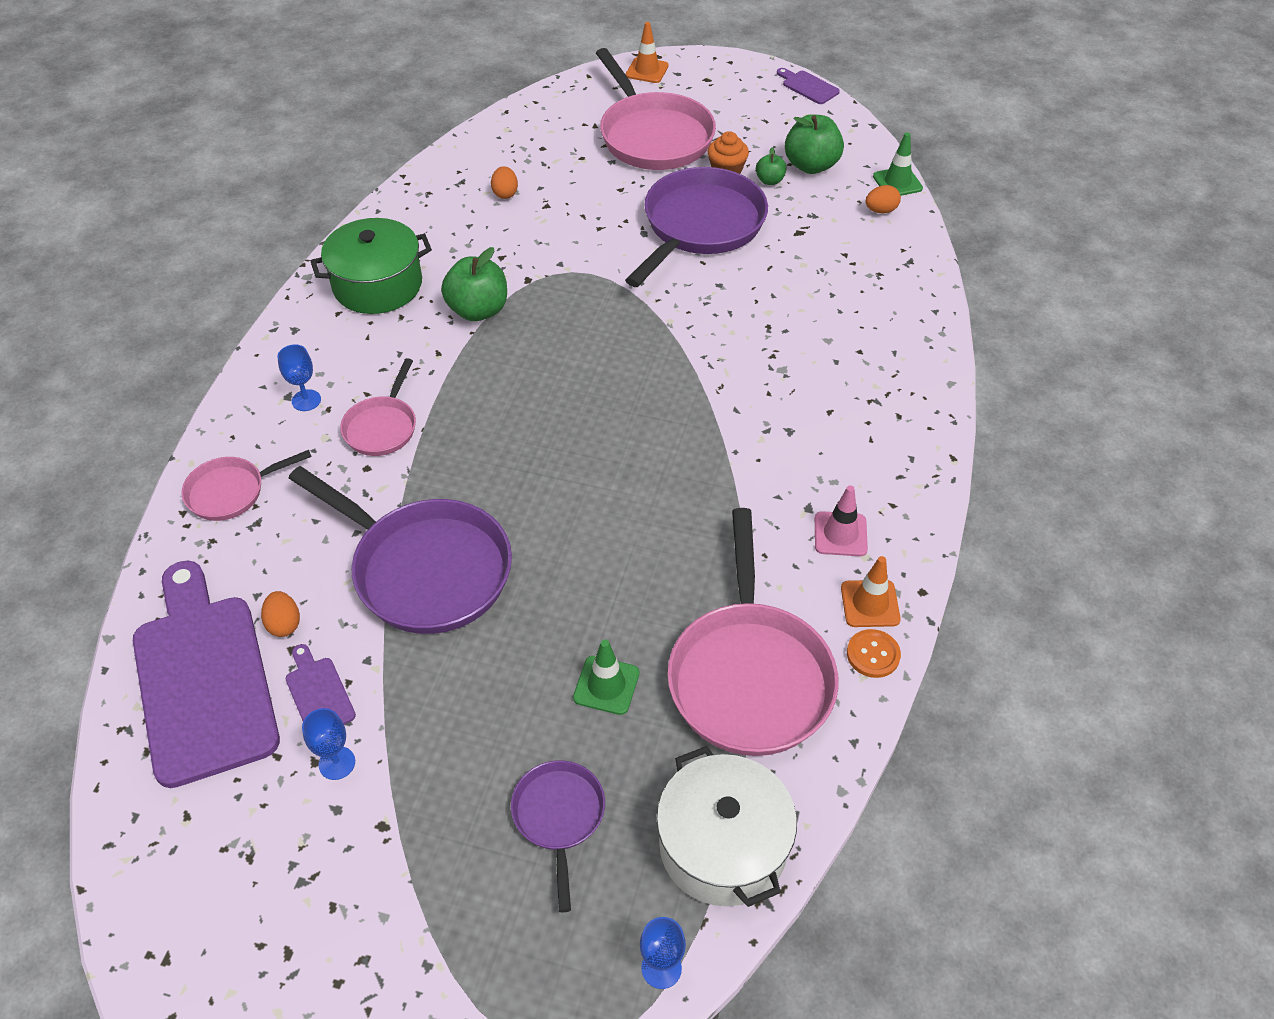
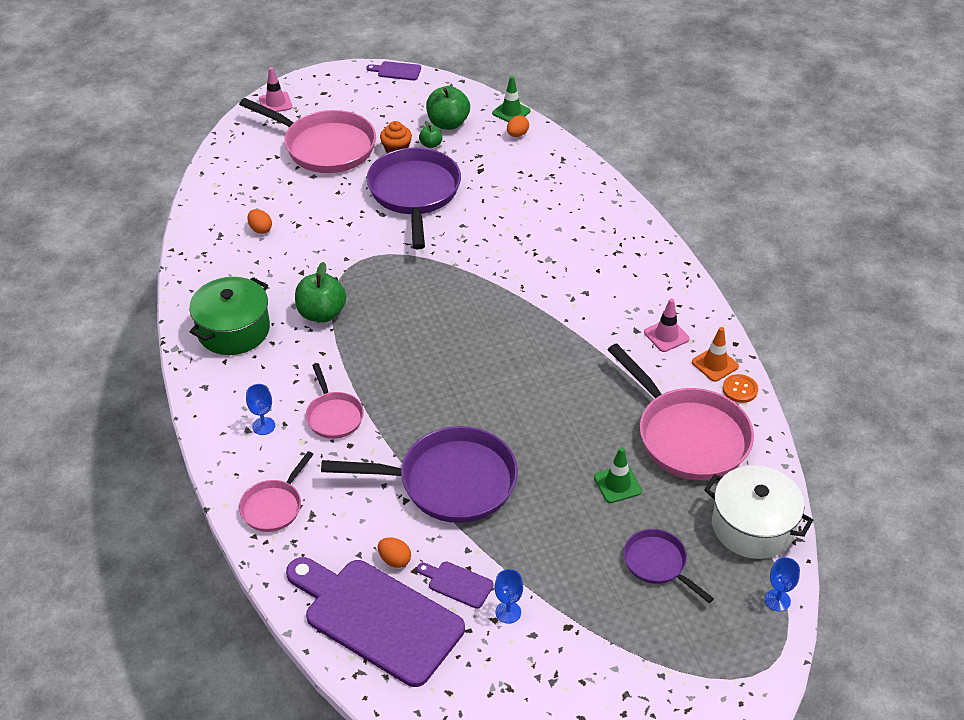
camera: 35 degrees left, 5 degrees down
orange traffic cone [626,22,669,83] -> pink traffic cone [259,67,292,112]

